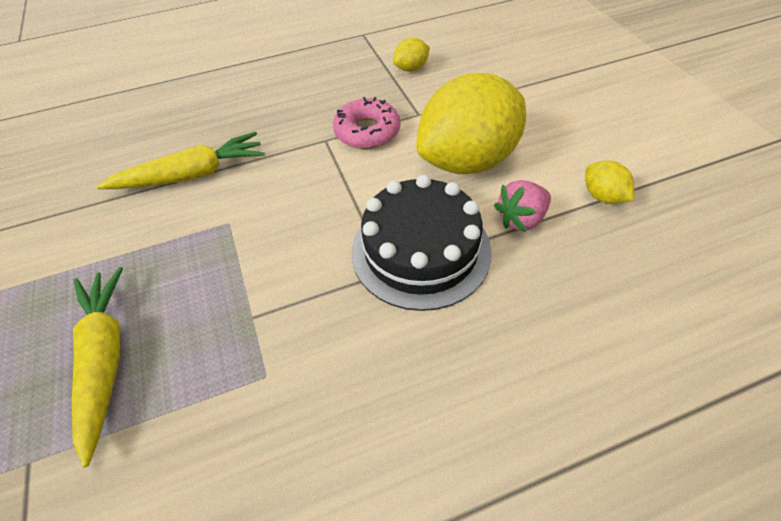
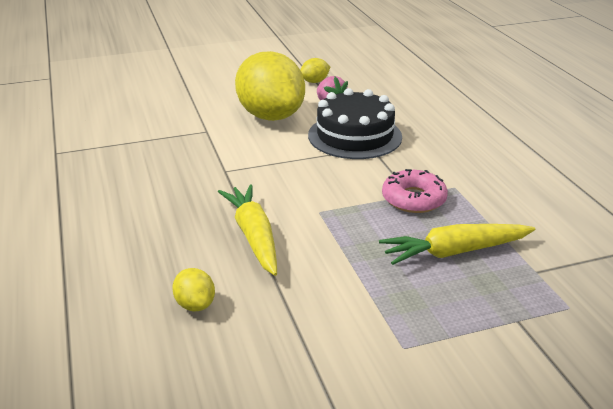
camera: 90 degrees left, 20 degrees down
pink donut [333,97,400,149] -> pink donut moved to [382,169,448,213]
yellow lemon [393,38,430,71] -> yellow lemon moved to [172,268,215,311]

